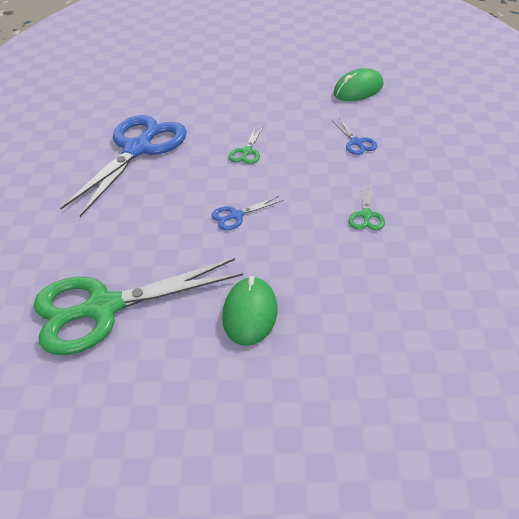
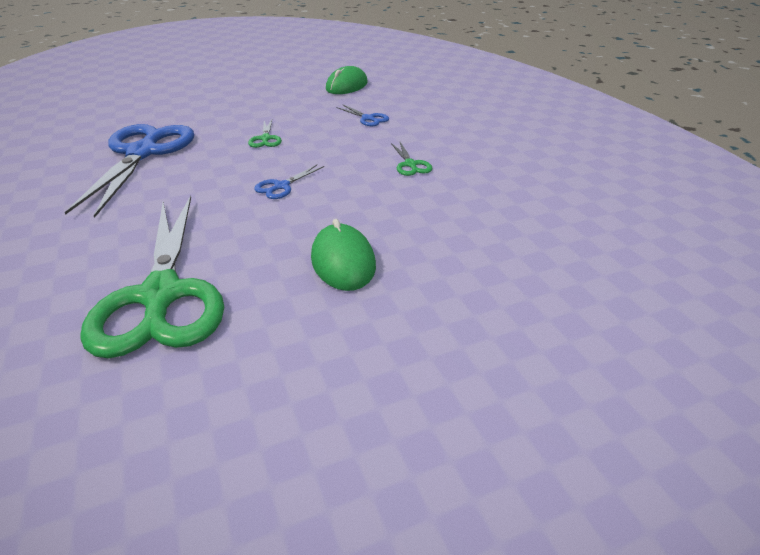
camera: 25 degrees left, 5 degrees down
green scissors [34,258,243,355] -> green scissors turned 60 degrees counterclockwise [80,195,224,358]

